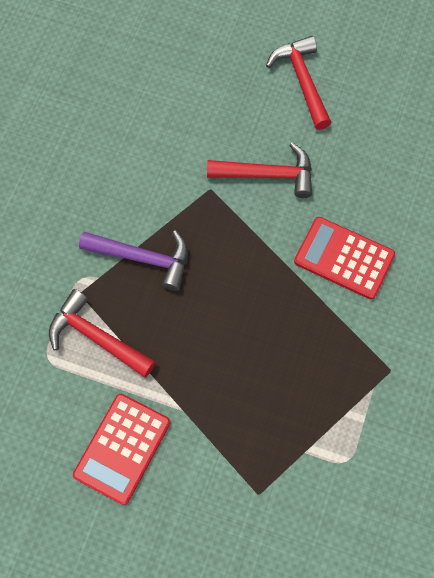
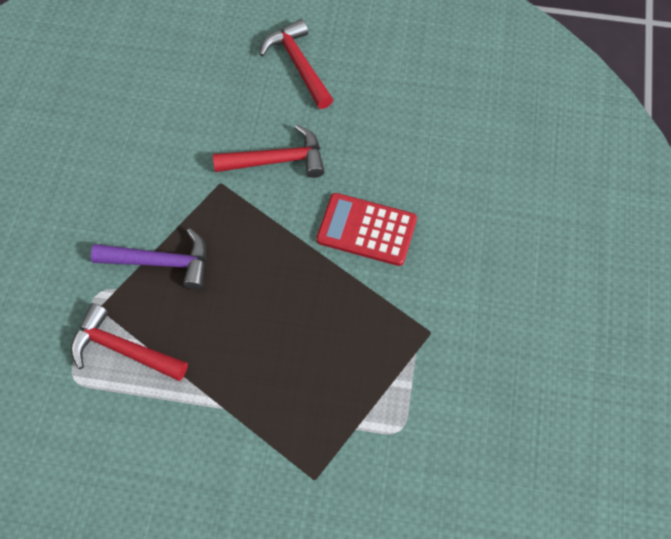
camera: 10 degrees left, 5 degrees down
red calculator [73,394,170,505] -> none

